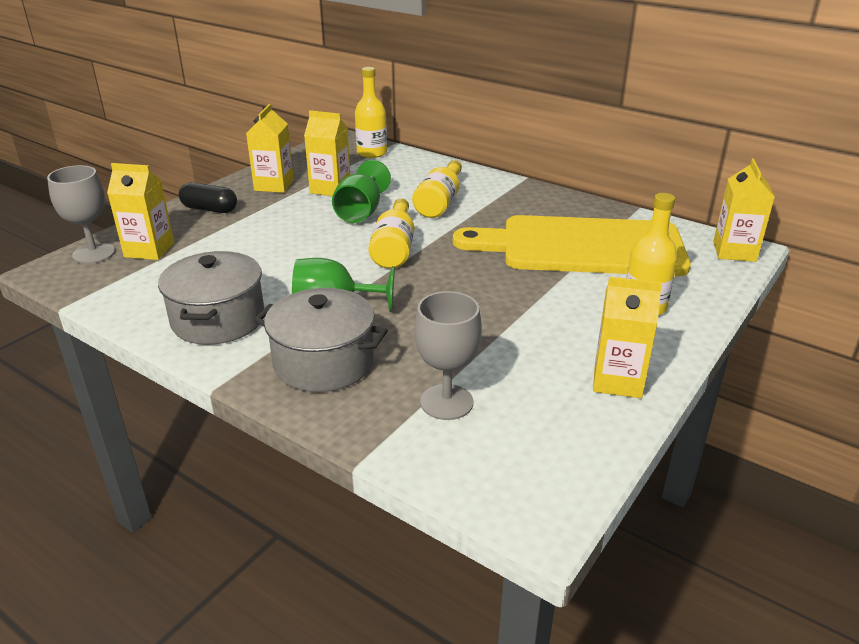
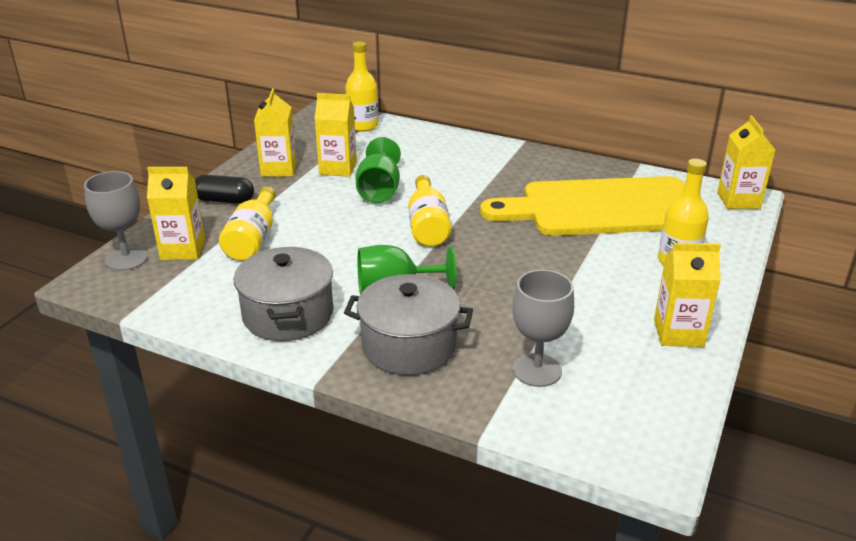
camera: 10 degrees left, 0 degrees up
yellow bottle [412,160,462,218] -> yellow bottle moved to [219,186,276,261]

